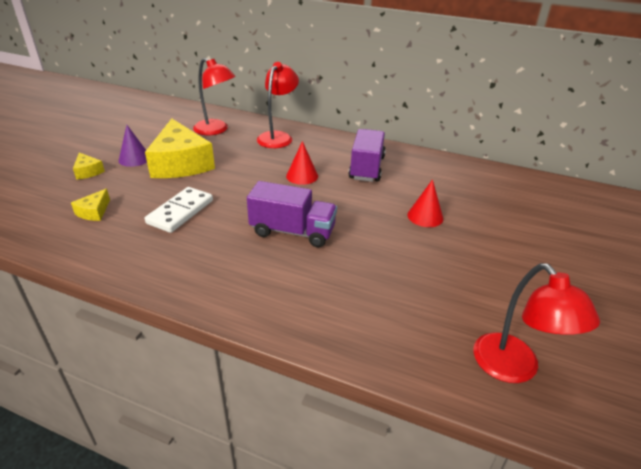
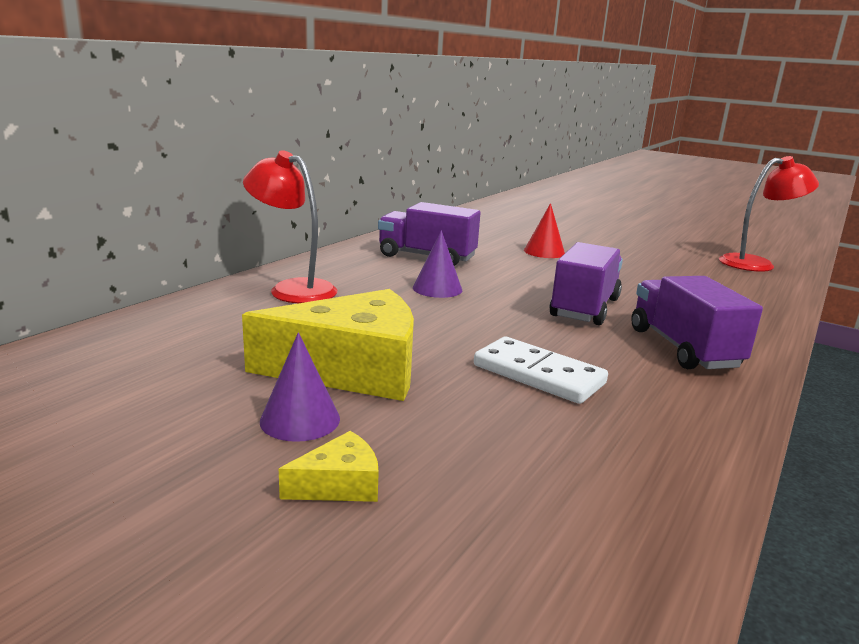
camera: 80 degrees left, 15 degrees down
yellow cheese [71,189,110,221] -> none
red lamp [193,58,236,135] -> none
red cone [286,141,318,185] -> purple cone [413,230,462,298]
none -> purple truck [631,276,763,369]

